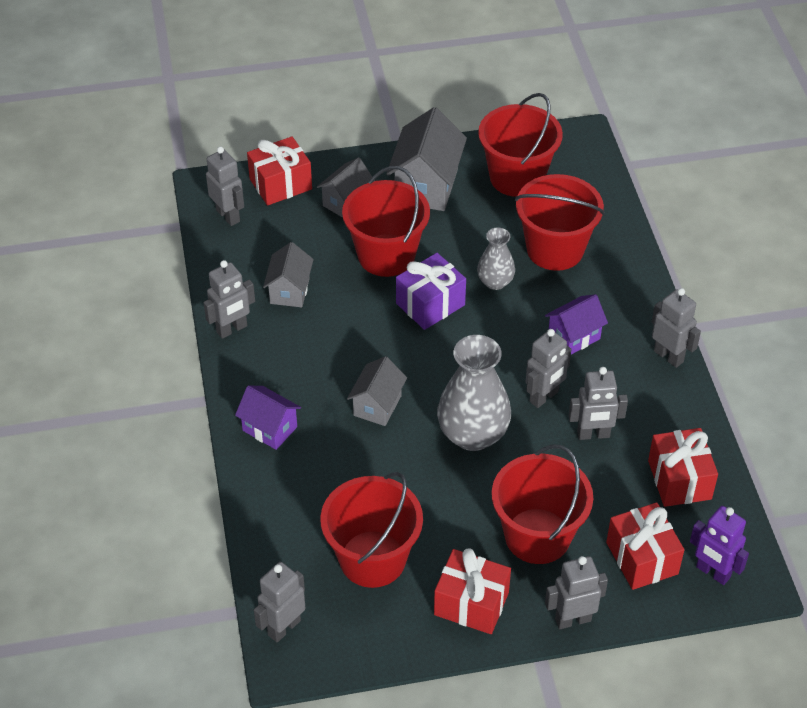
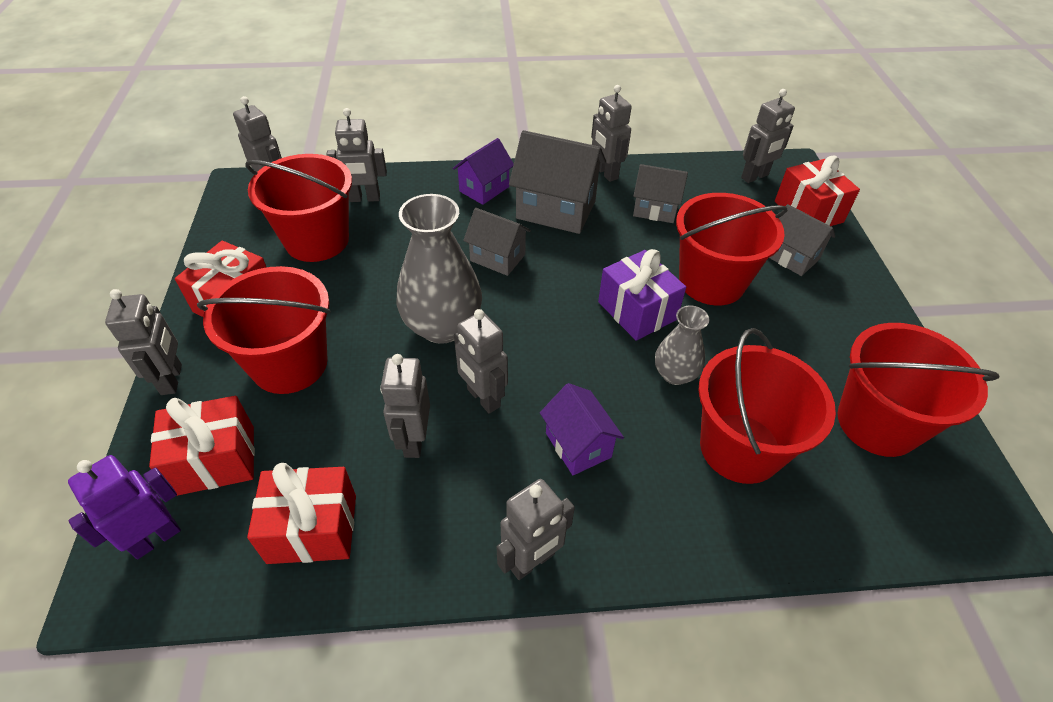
camera: 95 degrees right, 0 degrees up
grey house [386,107,467,211] -> grey house moved to [509,130,606,234]
none -> grey robot [326,108,387,202]

